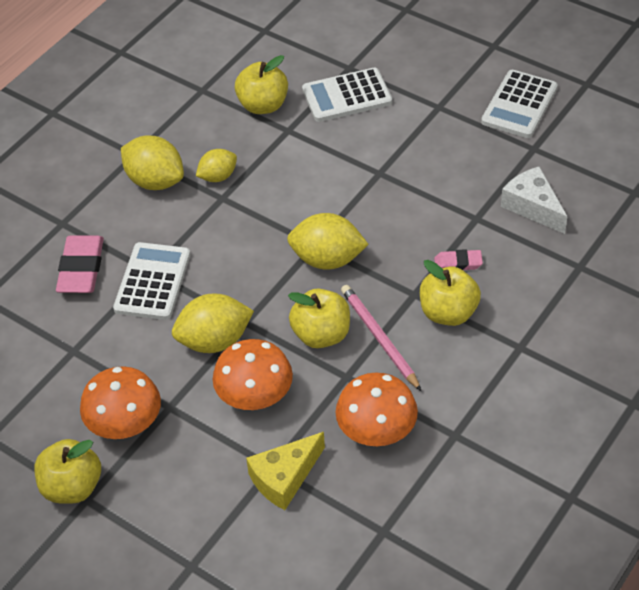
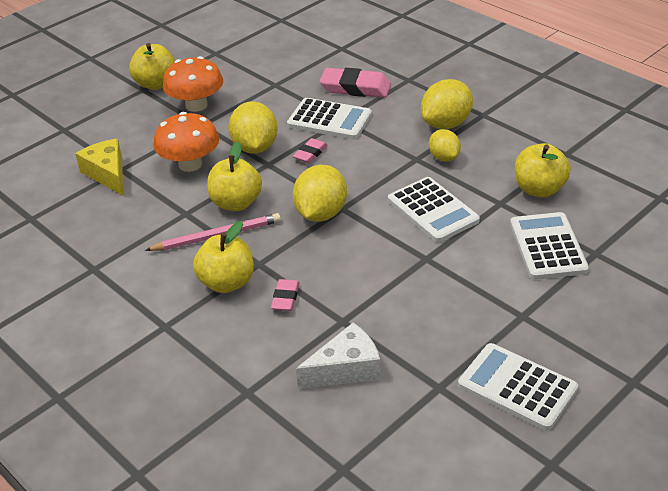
camera: 100 degrees right, 10 degrees down
orange mushroom [335,373,418,446] -> none
none -> pink eraser [293,138,328,163]
none -> white calculator [388,177,480,242]

